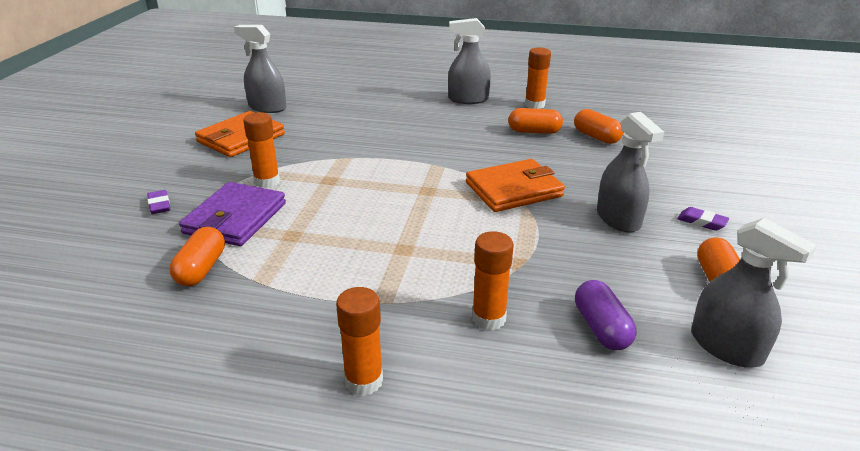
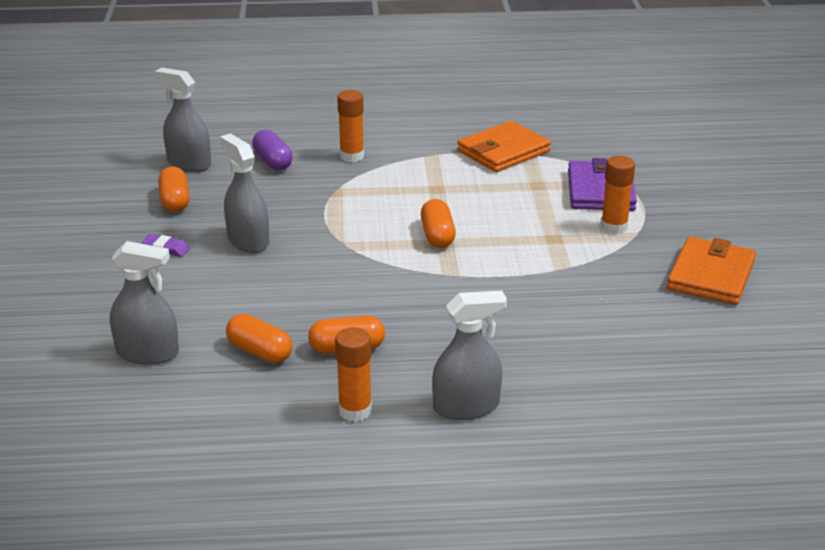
camera: 165 degrees right, 0 degrees up
purple eraser [147,190,170,214] -> none
orange capsule [170,227,225,286] -> orange capsule moved to [421,199,456,248]
grey spray bottle [234,25,286,113] -> grey spray bottle moved to [110,241,179,365]
orange glue stick [336,287,383,396] -> none
orange wallet [466,159,565,212] -> orange wallet moved to [457,121,551,172]

